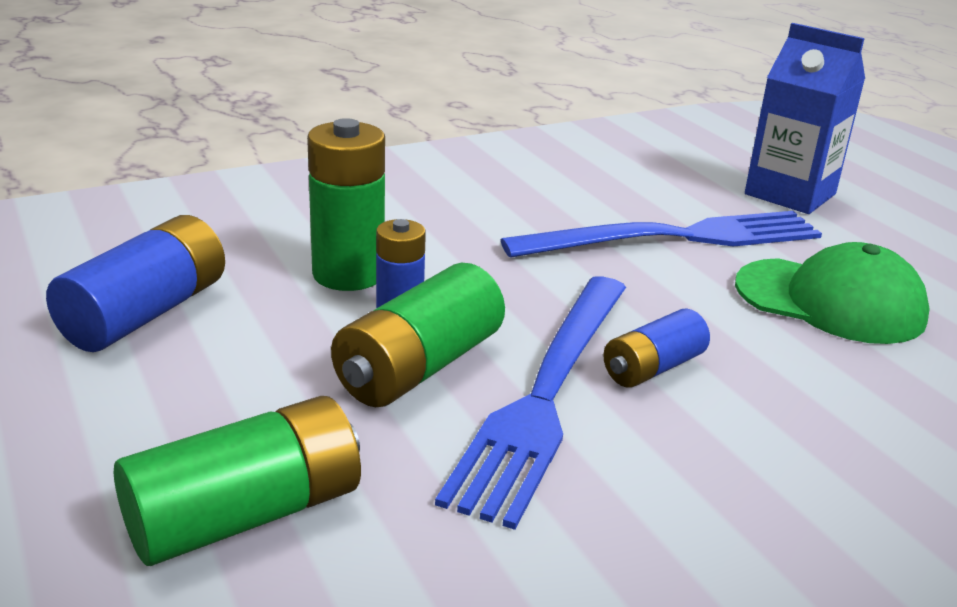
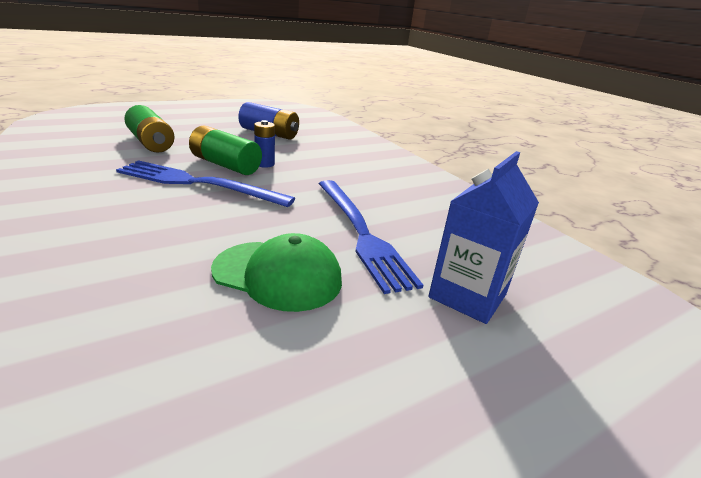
camera: 85 degrees right, 0 degrees up
green battery [307,118,385,291] -> none
blue battery [603,309,710,387] -> none
green cap [735,242,930,344] -> green cap turned 90 degrees counterclockwise [211,233,342,312]

